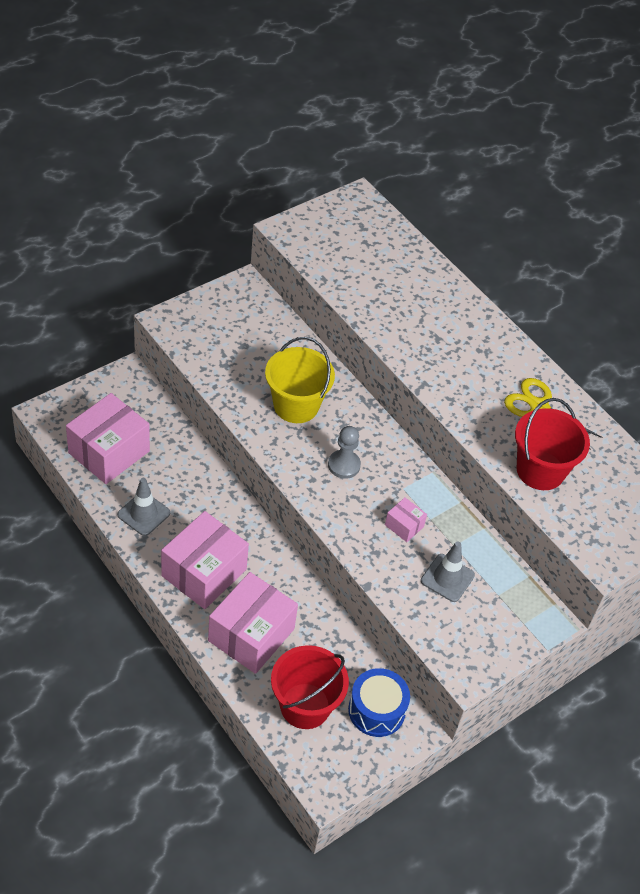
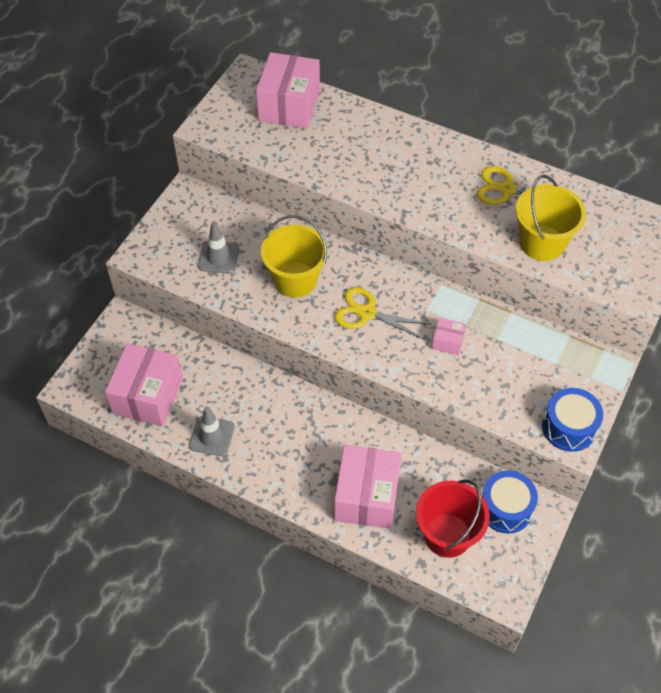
camera: 20 degrees left, 5 degrees up
pink box [161,511,249,609] -> pink box moved to [256,52,320,129]
grey pawn [328,426,361,479] -> yellow scissors [335,287,432,340]
grey traffic cone [421,542,475,602] -> grey traffic cone moved to [198,221,239,273]
red bucket [515,398,590,490] -> yellow bucket [515,175,586,261]
none -> blue drum [542,388,603,452]

